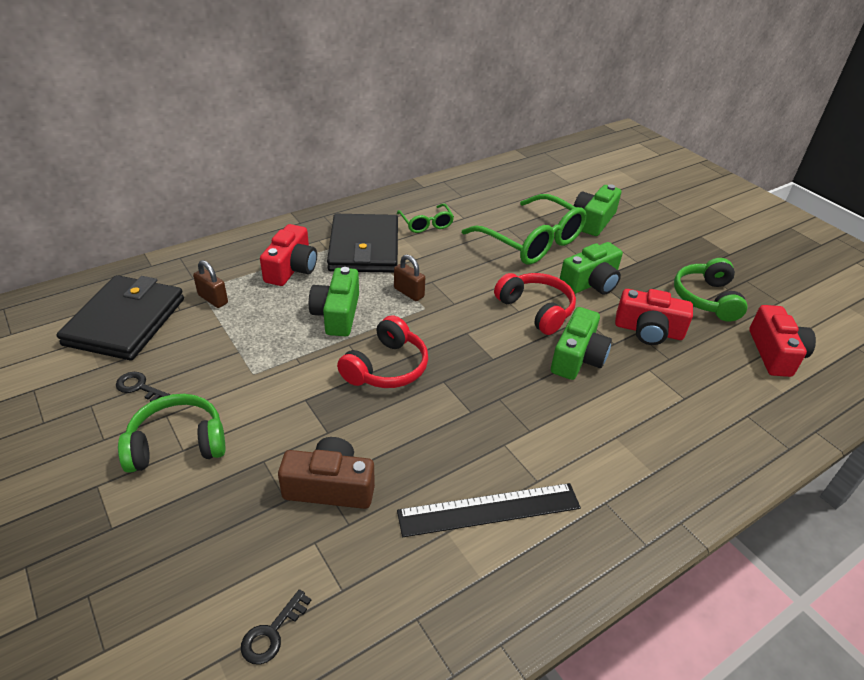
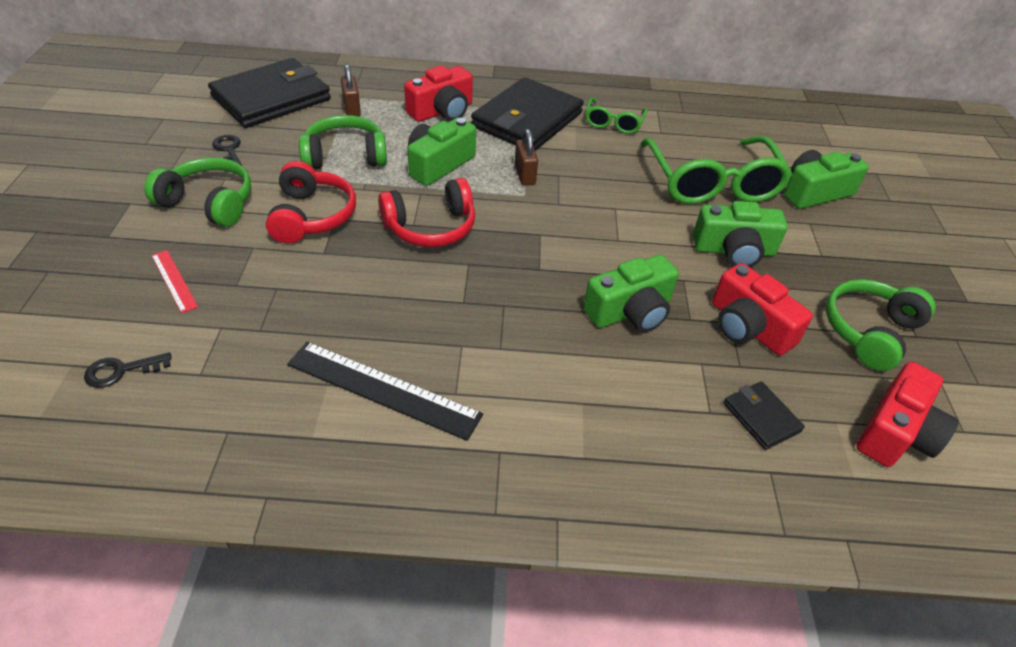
camera: 35 degrees right, 5 degrees up
brown camera [278,437,375,509] -> none
red headphones [494,273,576,335] -> red headphones moved to [266,161,356,244]
none -> red ruler [151,250,198,313]
none -> green headphones [299,115,387,169]
none -> black wallet [723,382,805,450]

